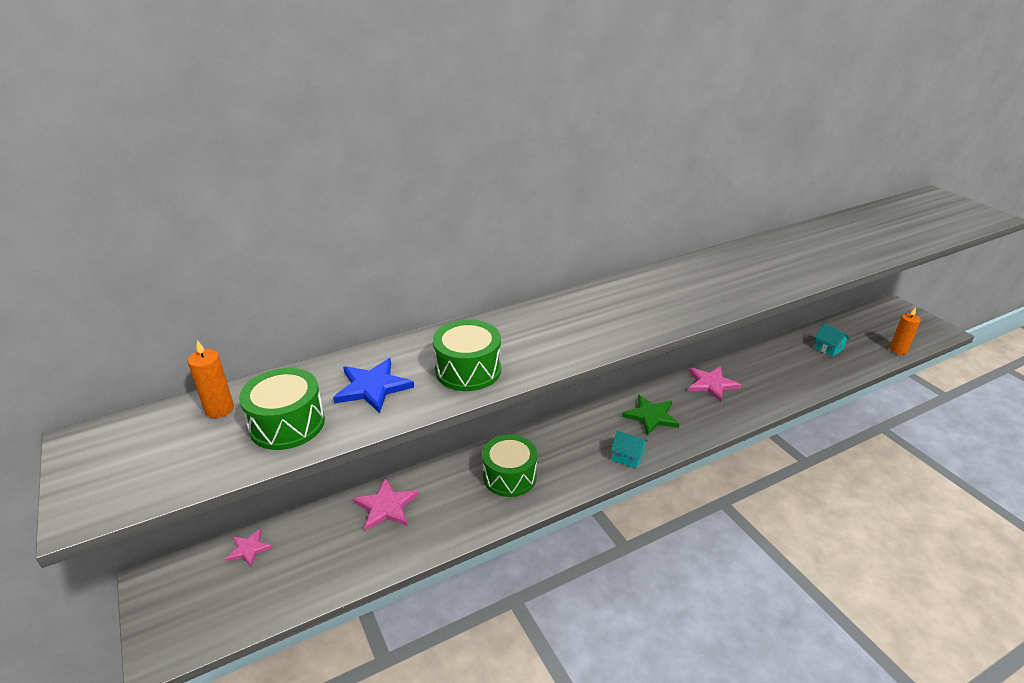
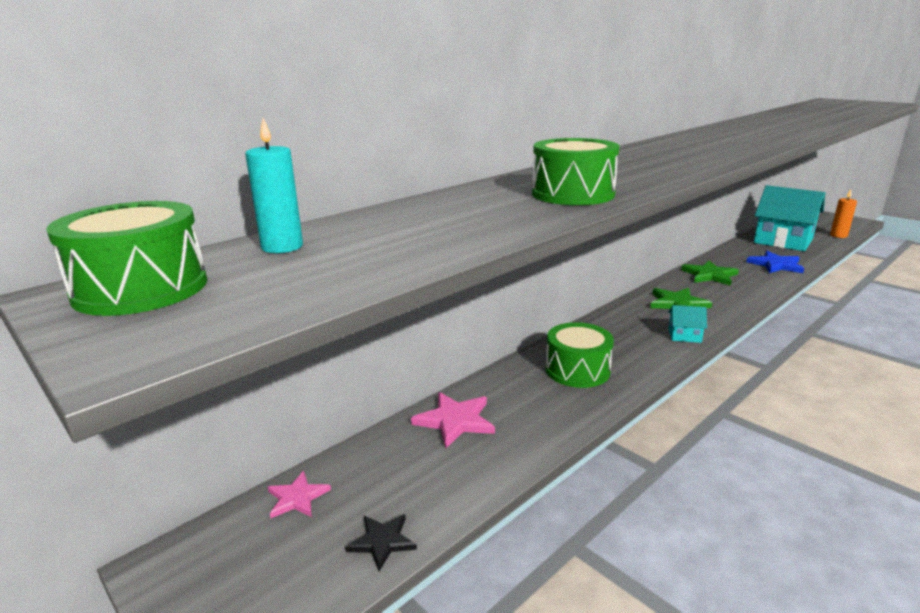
camera: 15 degrees left, 10 degrees down
orange candle [188,340,234,418] -> turquoise candle [245,118,303,253]
green drum [239,368,325,450] -> green drum moved to [46,201,207,316]
blue star [333,358,414,413] -> blue star moved to [746,251,804,273]
pink star [688,366,741,402] -> green star [681,261,739,286]
turquoise house [814,323,849,357] -> turquoise house [754,185,825,251], size x2.32
none -> black star [345,514,417,571]

